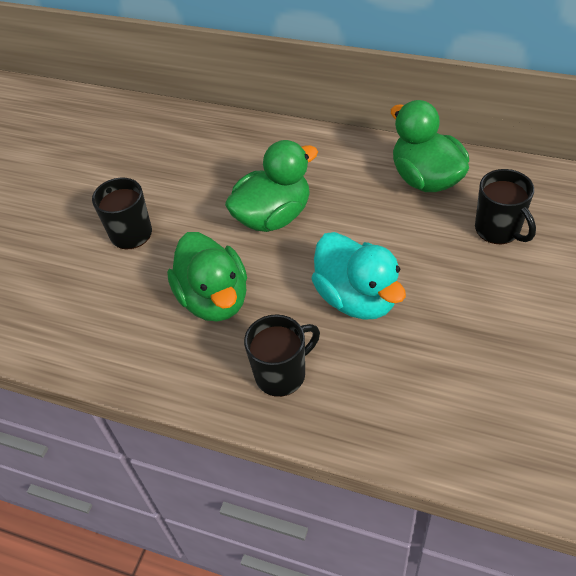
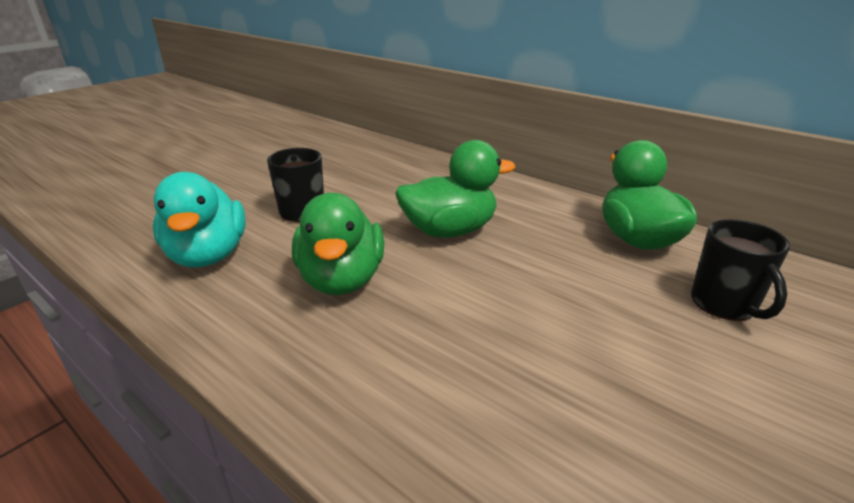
camera: 15 degrees right, 20 degrees down
black mug [244,314,320,397] -> none
turquoise duck [311,232,406,320] -> turquoise duck moved to [153,172,246,267]

